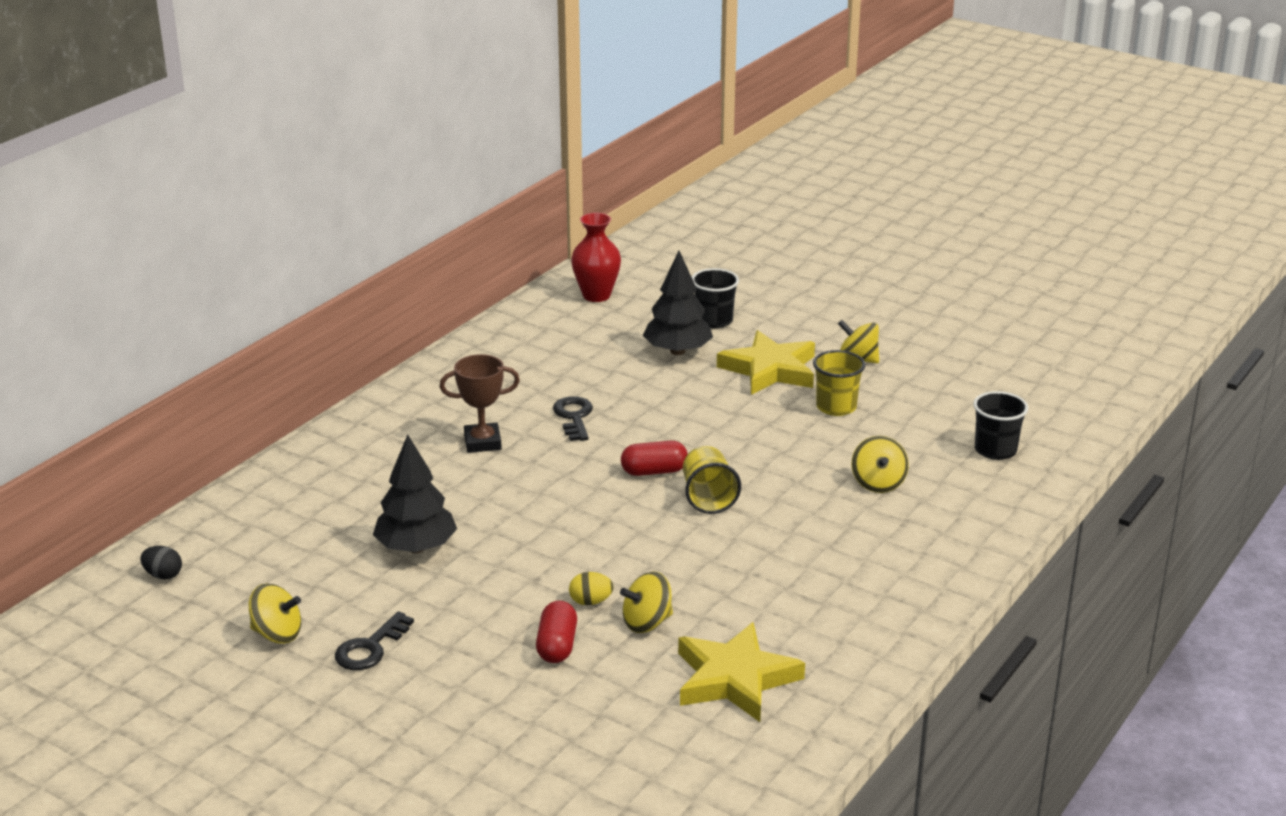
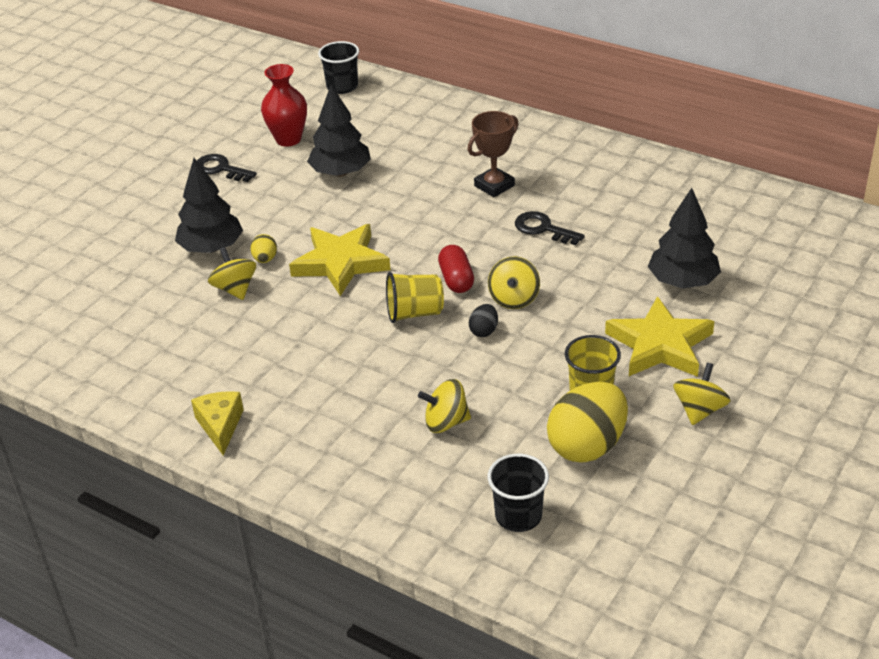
camera: 90 degrees right, 10 degrees up
black egg [140,546,182,580] -> black egg moved to [469,304,498,337]
yellow spinning top [249,583,301,644] -> yellow spinning top moved to [488,257,540,309]
brown trophy [440,354,520,453] -> brown trophy turned 60 degrees clockwise [468,111,518,197]
red capsule [536,601,577,663] -> black tree [175,158,243,253]
black key [553,396,593,441] -> black key turned 135 degrees counterclockwise [515,211,585,245]
red vase [571,213,621,302] -> red vase moved to [261,64,307,147]
yellow star [678,622,805,722] -> yellow star moved to [289,224,391,296]
black cup [692,268,739,329] -> black cup moved to [318,41,359,94]
none -> yellow cheese [191,391,244,456]
none -> yellow egg [547,381,628,463]

